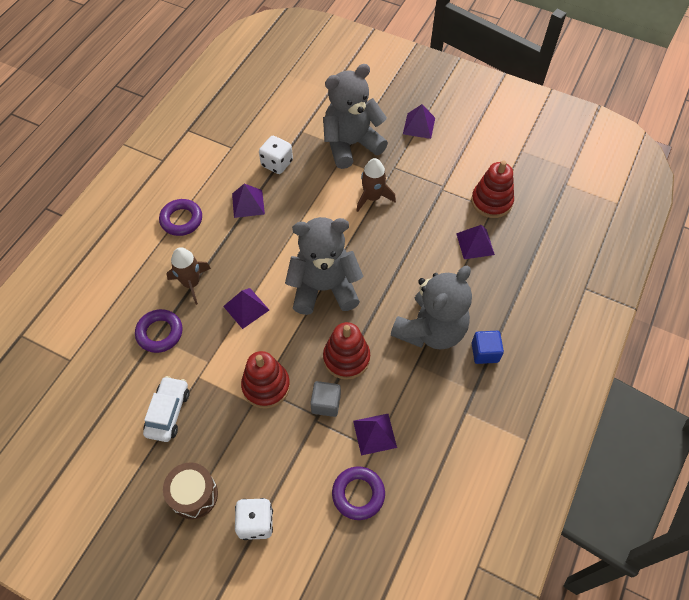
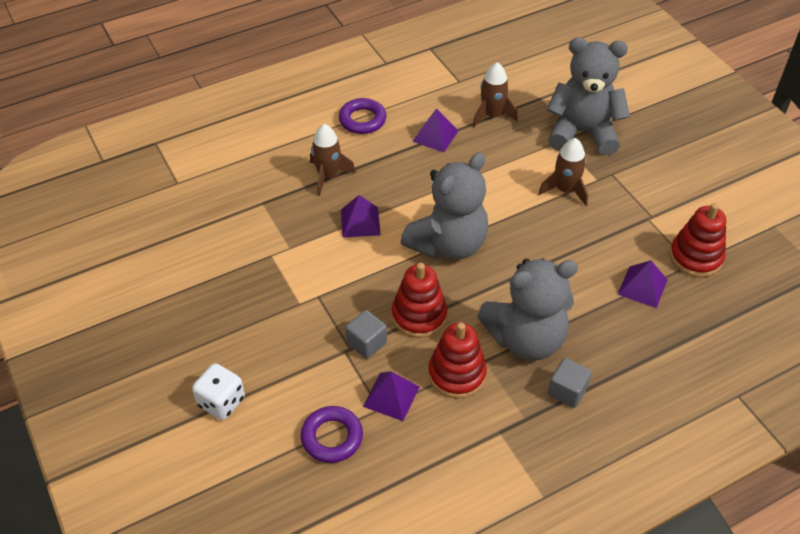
camera: 35 degrees right, 10 degrees down
purple ring [135,309,183,353] -> none
white car [143,376,189,442] -> none
brown drum [163,463,218,520] -> none
red stacking toy [241,351,290,409] -> red stacking toy moved to [428,322,487,399]
white dice [259,136,293,174] -> brown rocket [472,62,518,127]
grey teddy bear [285,217,364,315] -> grey teddy bear turned 105 degrees clockwise [401,152,488,259]
purple pyramid [403,104,435,139] -> none
blue cube [472,331,504,364] -> grey cube [548,358,592,408]

